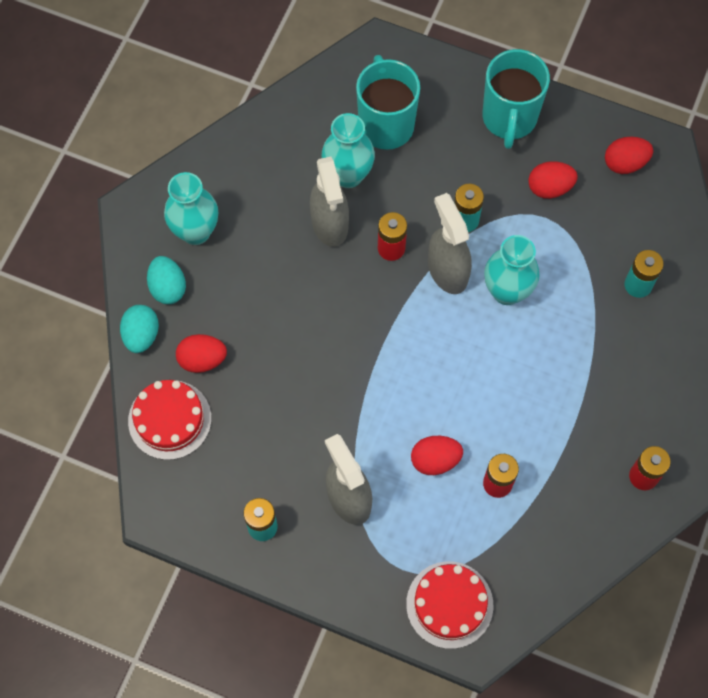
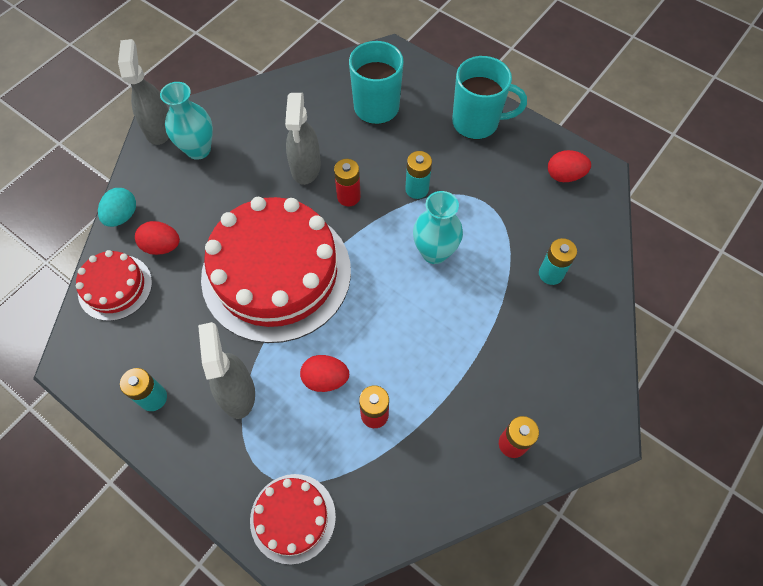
camera: 15 degrees right, 5 degrees down
turquoise egg [147,256,186,304] -> none
turquoise vase [322,113,375,188] -> none
grey spray bottle [428,193,472,294] -> grey spray bottle moved to [118,39,169,145]
turquoise mug [483,49,550,149] -> turquoise mug turned 105 degrees counterclockwise [452,56,527,140]
red egg [528,161,577,199] -> none
none -> red cake [201,197,351,343]

